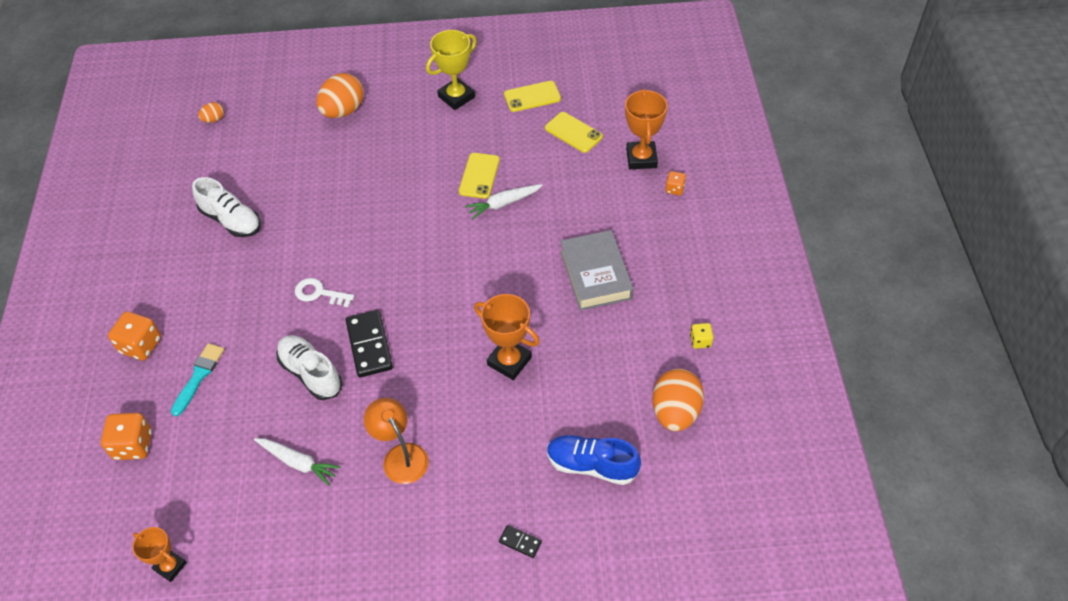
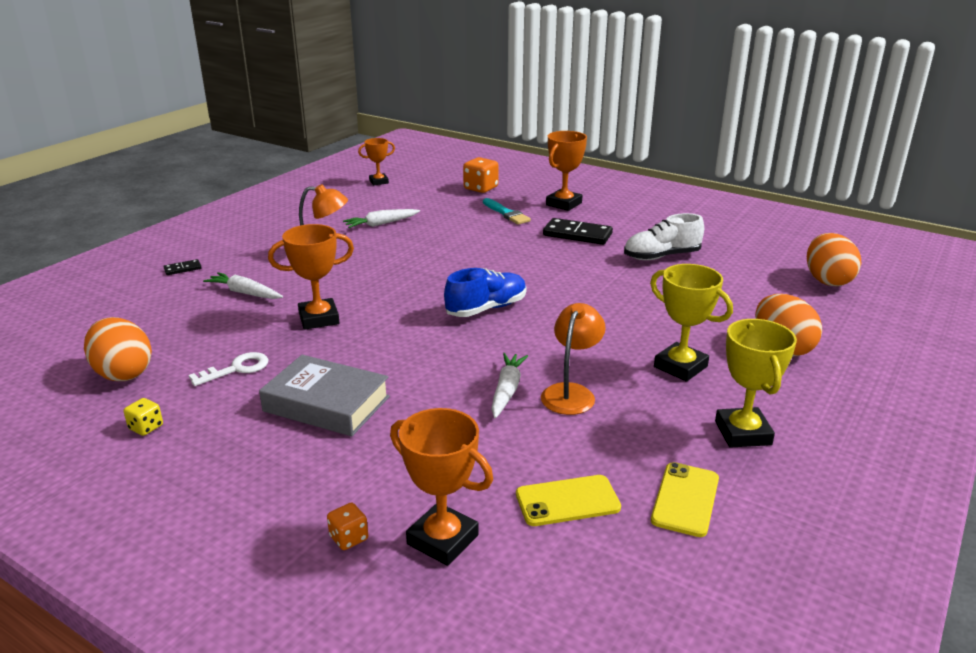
camera: 125 degrees right, 25 degrees down
orange dice [108,311,161,361] -> orange trophy [546,131,587,211]
orange egg [198,102,224,123] -> orange egg [807,233,861,286], size x2.08
white shoe [276,335,342,400] -> none
white key [295,278,354,307] -> white key moved to [189,352,268,386]
black domino [346,310,393,377] -> black domino moved to [543,218,613,245]
yellow phone [459,153,500,199] -> orange lamp [541,303,606,415]
blue shoe [547,435,641,485] -> blue shoe moved to [444,268,527,317]
none -> white carrot [203,272,283,299]
none -> yellow trophy [650,264,733,382]

